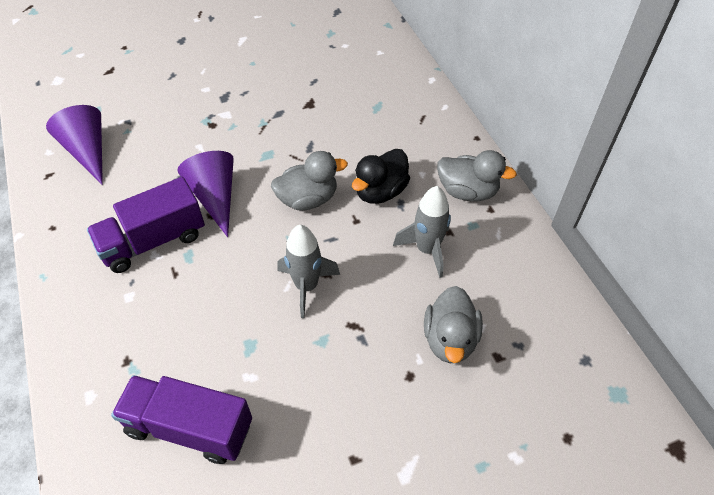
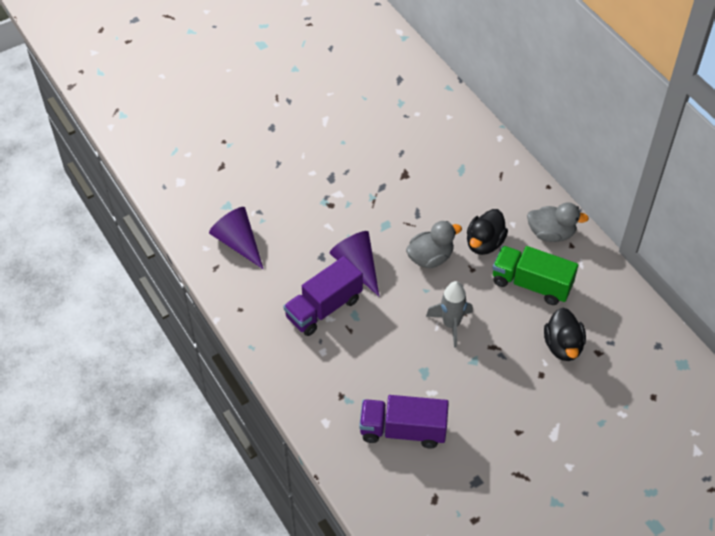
camera: 10 degrees left, 0 degrees up
grey rocket [393,186,451,278] -> green truck [492,246,578,305]
grey duck [424,286,483,363] -> black duck [544,308,586,361]

